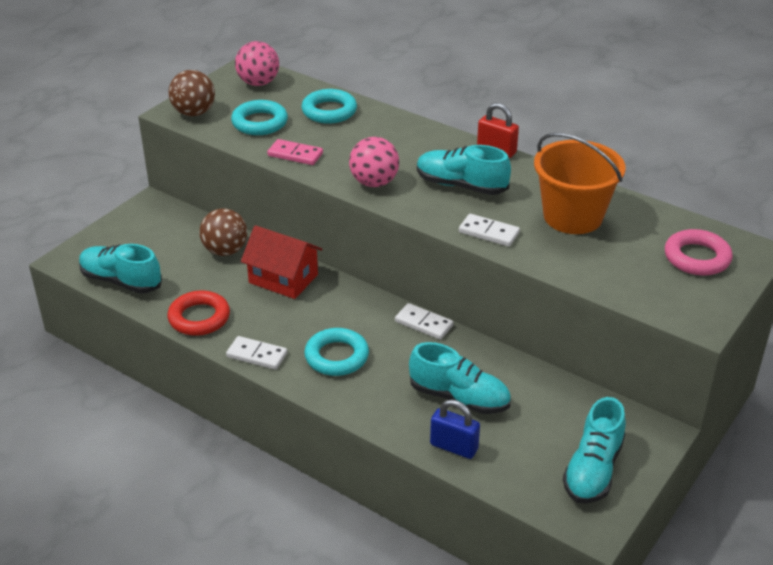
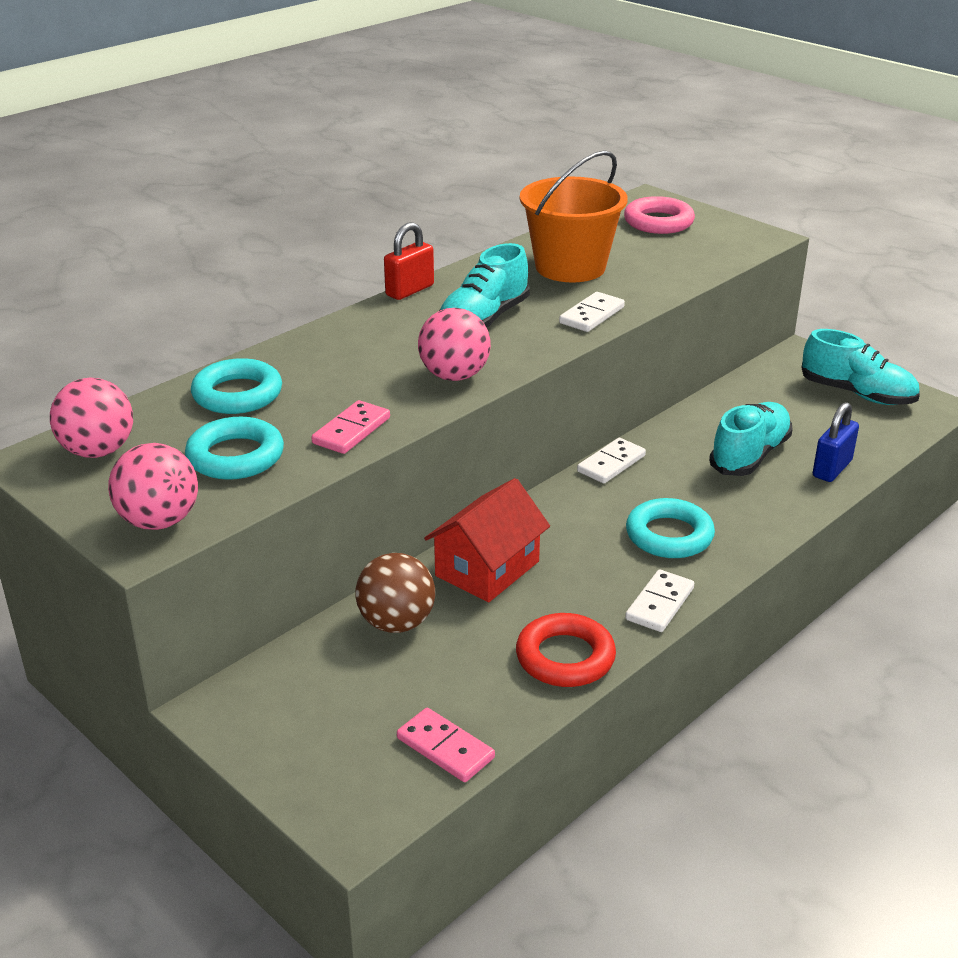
camera: 80 degrees left, 5 degrees down
turquoise shoe [79,244,162,294] -> pink domino [397,708,495,782]
brown ball [168,70,215,116] -> pink ball [108,443,198,530]

